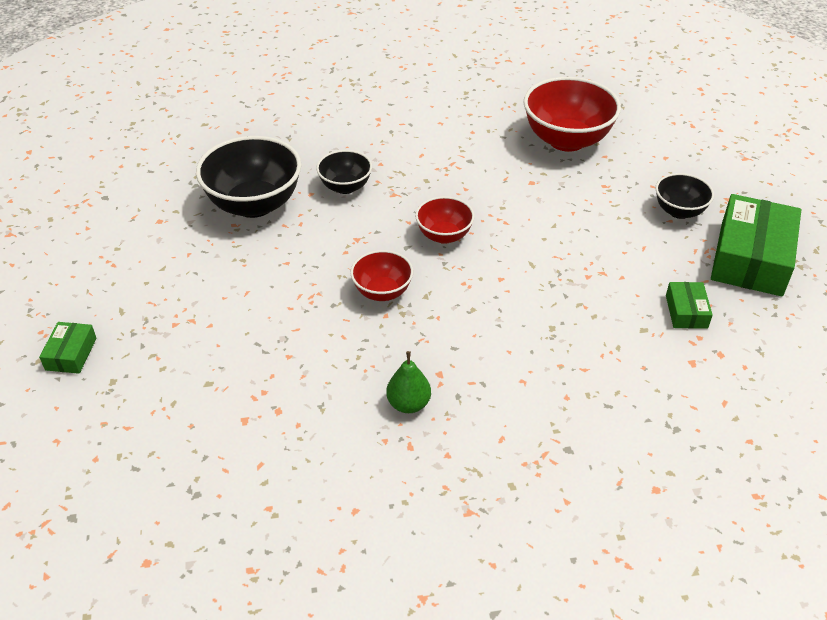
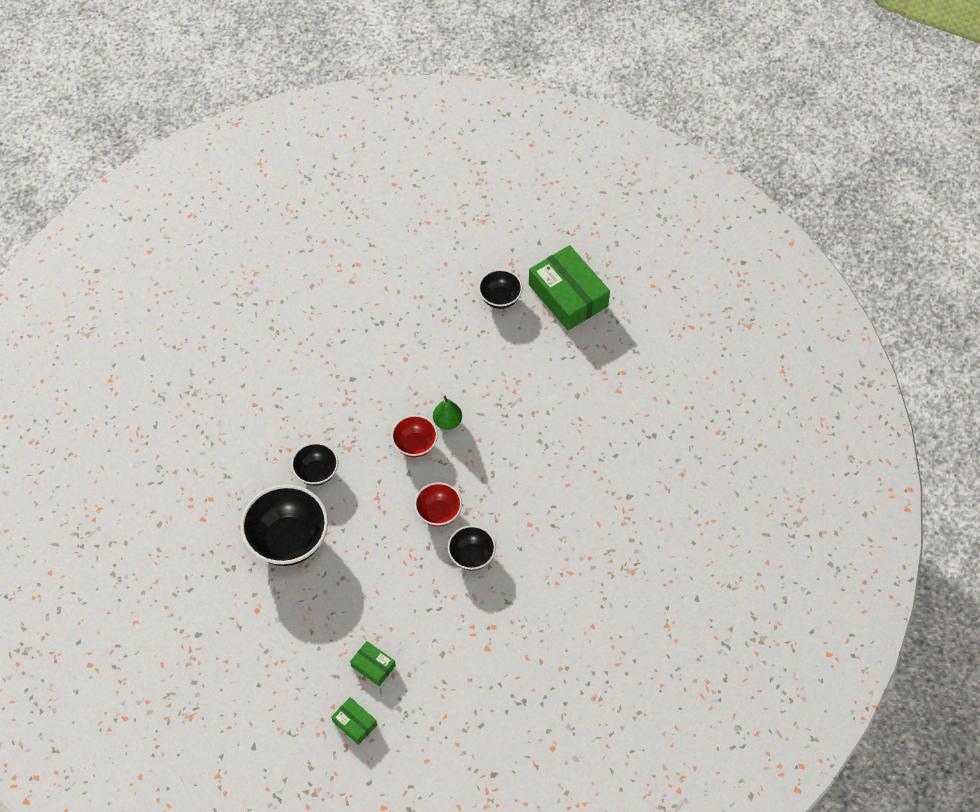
camera: 55 degrees left, 15 degrees up
green pear [386,351,431,413] -> green pear moved to [433,396,462,430]
red bowl [523,77,621,152] -> none
green box [666,282,713,329] -> green box moved to [350,641,396,686]
none -> black bowl [448,525,496,571]

